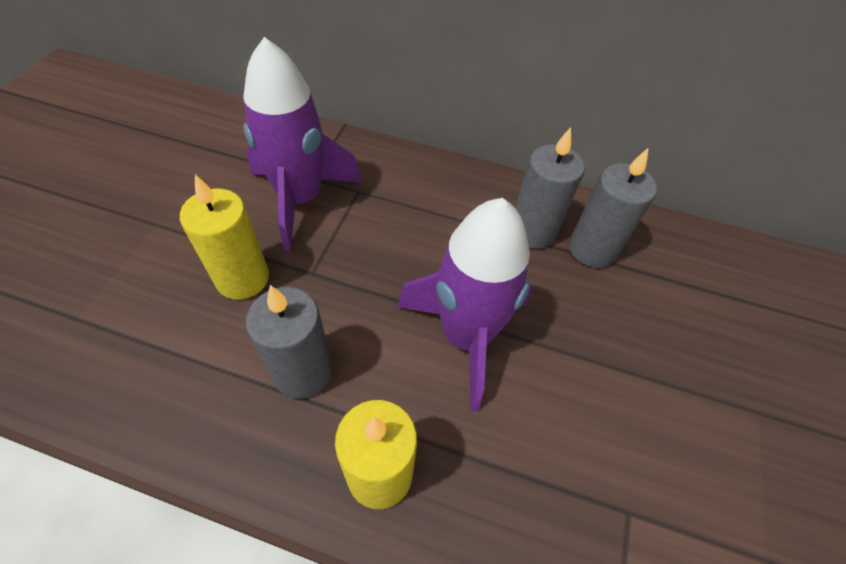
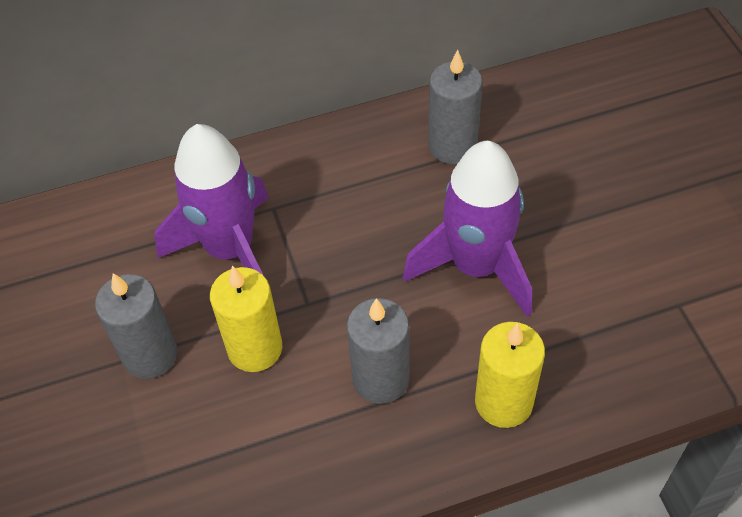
camera: 30 degrees left, 0 degrees up
grey candle [569,147,657,268] -> grey candle moved to [95,273,178,379]

